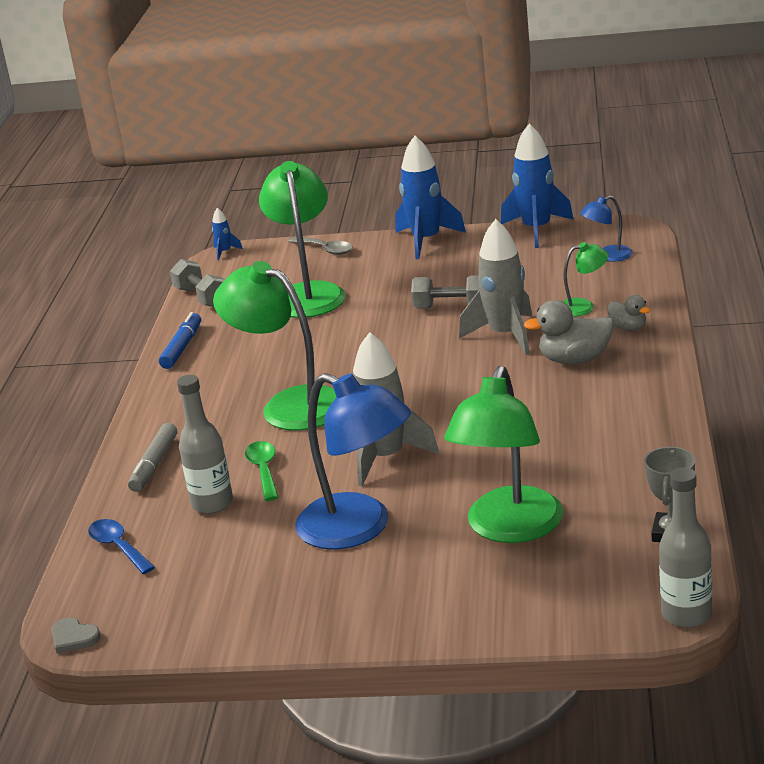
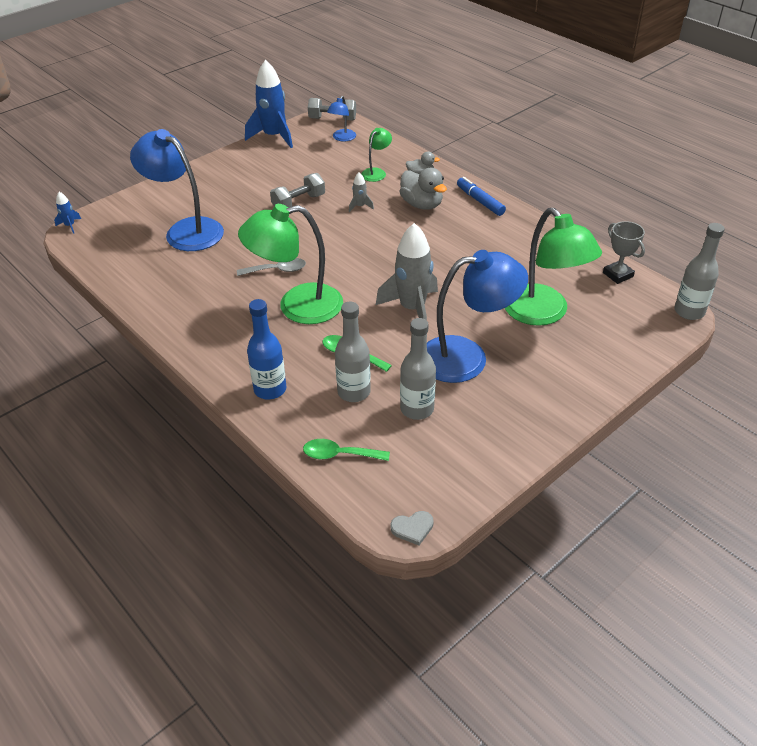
camera: 50 degrees left, 15 degrees up
blue spoon [88,519,155,574] -> green spoon [303,439,390,461]
grey marker [128,423,177,492] -> blue bottle [247,299,286,399]
blue marker [159,312,201,369] -> blue marker moved to [457,177,506,216]
grey dumbbell [170,259,225,307] -> grey dumbbell moved to [308,98,356,121]
green lamp [259,161,346,318] -> blue lamp [130,129,224,251]
grey spoon [288,237,353,255] -> grey spoon moved to [237,258,306,276]
blue rocket [395,136,466,259] -> none
grey rocket [459,219,532,355] -> grey rocket [349,172,374,212], size x0.44
grey duck [524,300,614,364] -> grey duck turned 75 degrees counterclockwise [399,168,447,210]
none -> grey bottle [400,318,436,420]

